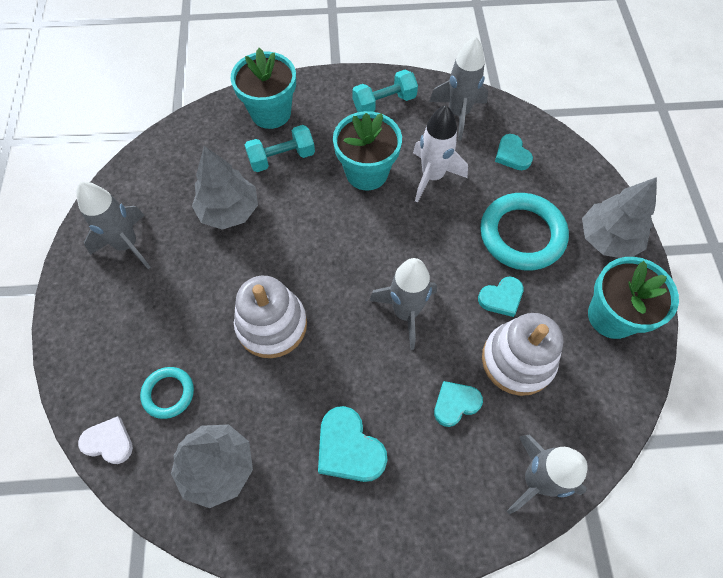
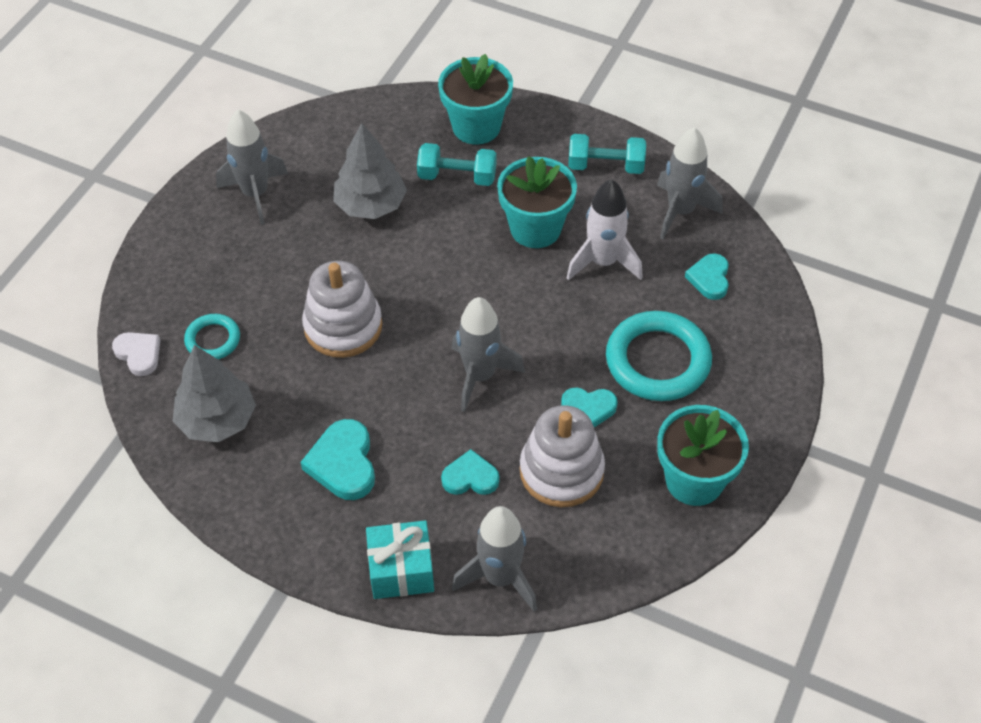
camera: 30 degrees right, 10 degrees down
grey tree [582,177,657,258] -> none
none -> turquoise gift [366,520,434,599]

